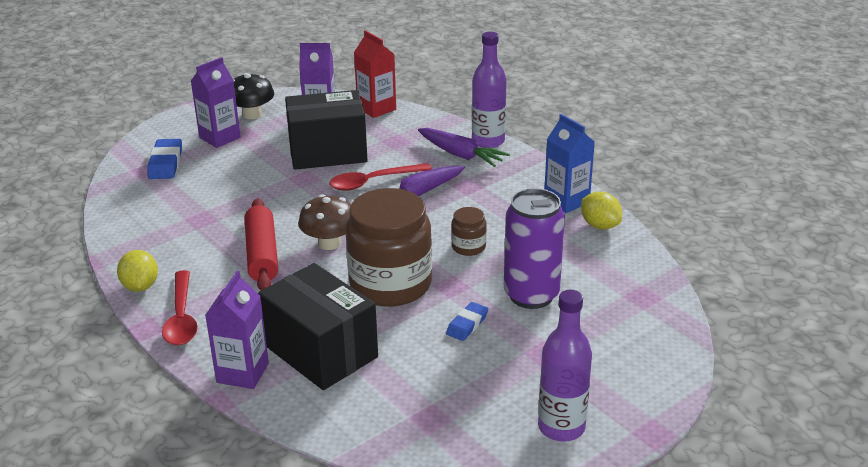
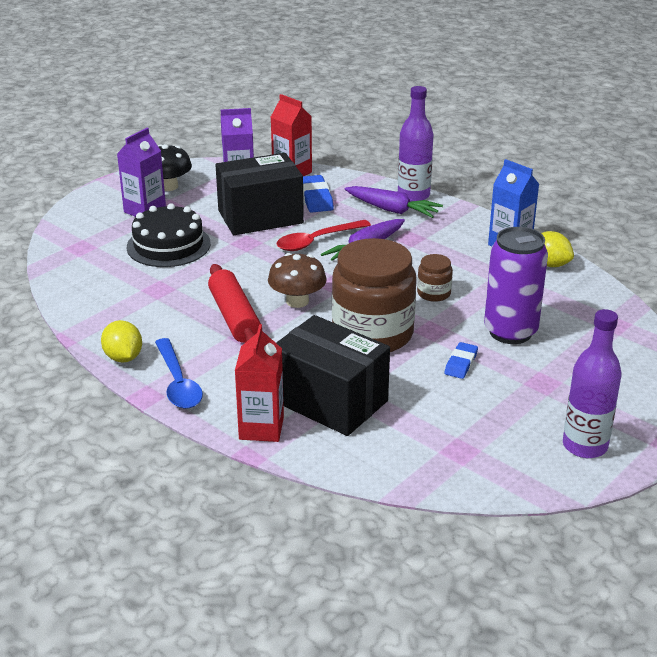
camera: 10 degrees left, 0 degrees up
blue eraser [147,139,182,179] -> blue eraser moved to [303,175,334,213]
red spoon [162,270,198,345] -> blue spoon [155,338,203,409]
purple carton [205,270,269,389] -> red carton [235,324,284,442]
none -> black cake [127,203,211,267]

